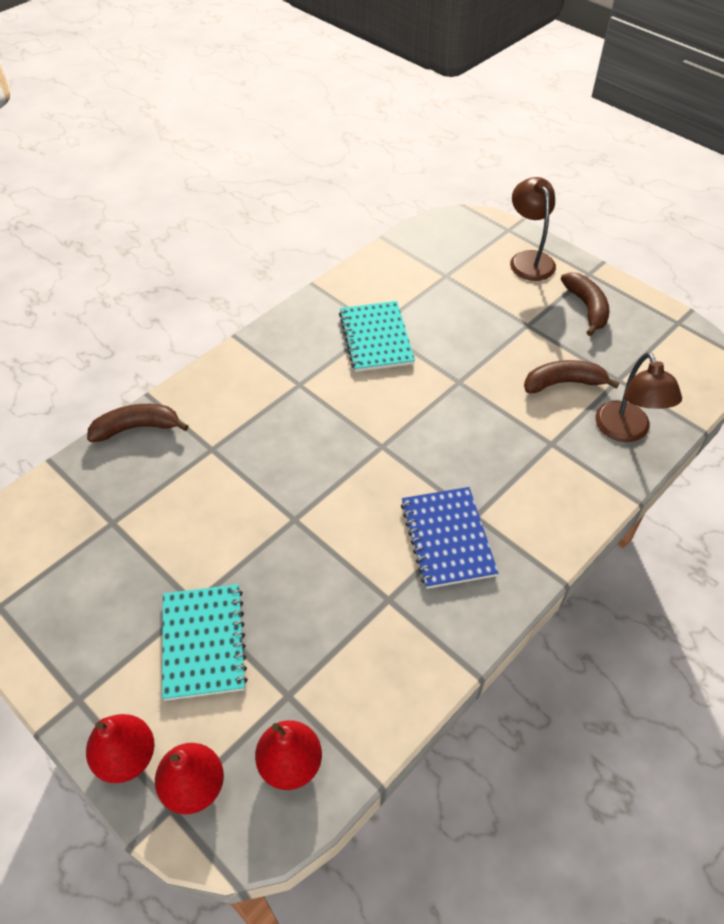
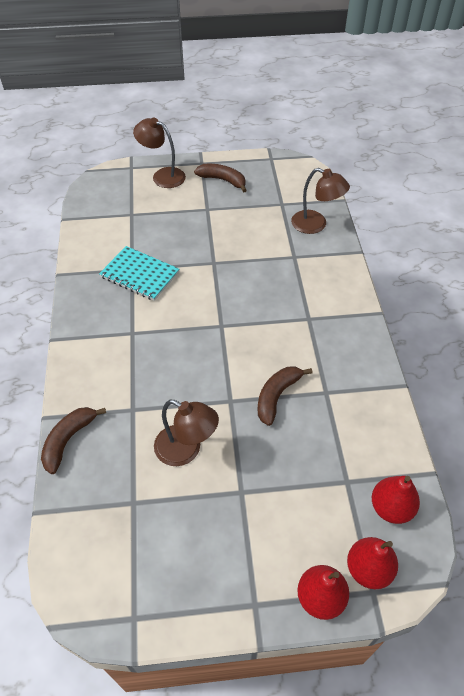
camera: 50 degrees left, 0 degrees up
turquoise notebook [162,584,248,701] -> none
blue notebook [401,487,498,589] -> none
brown banana [524,360,620,393] -> brown banana moved to [258,367,312,426]
none -> brown lamp [154,400,219,466]

